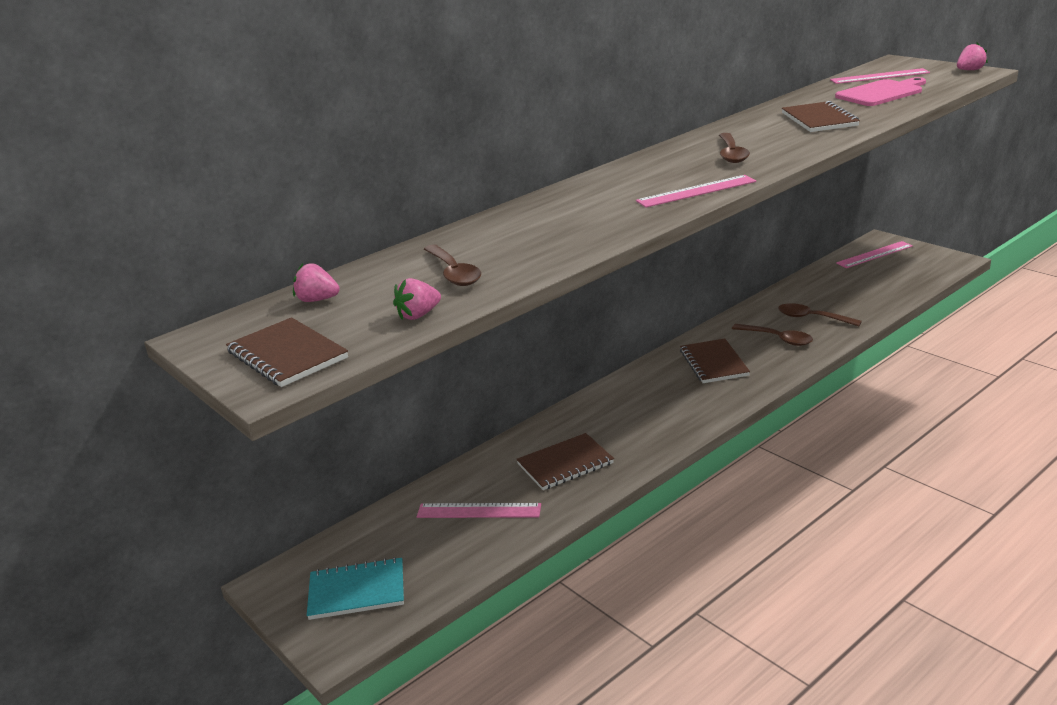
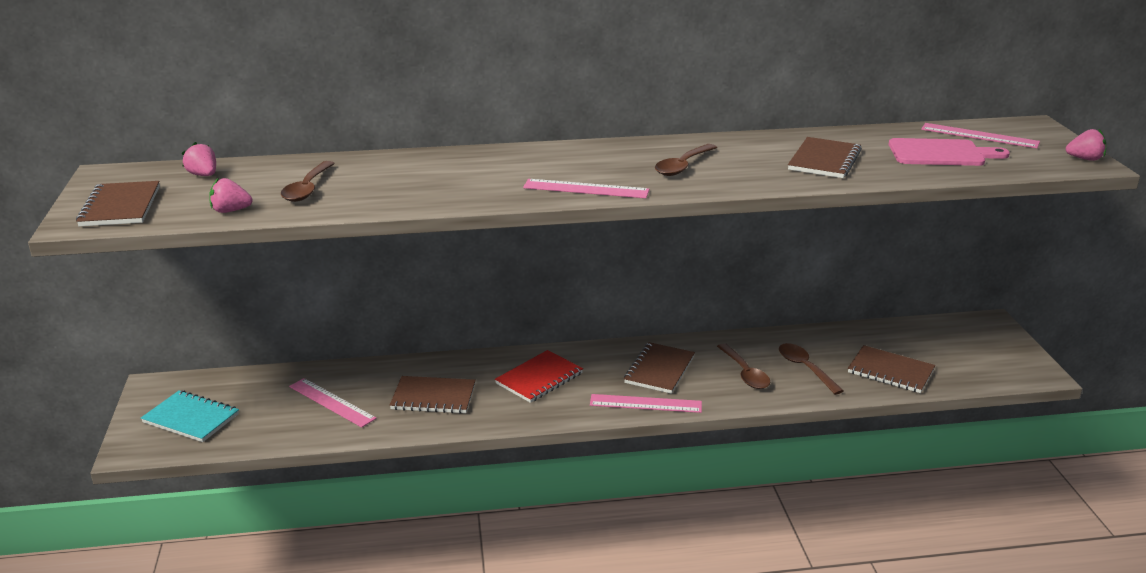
camera: 30 degrees right, 0 degrees up
pink ruler [836,241,913,268] -> pink ruler moved to [590,394,702,413]
none -> red notebook [495,350,583,403]
none -> brown notebook [848,345,935,393]

